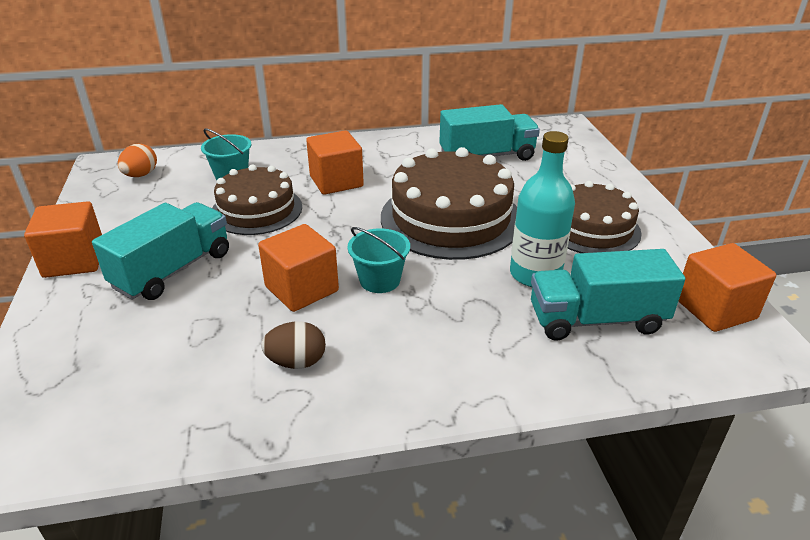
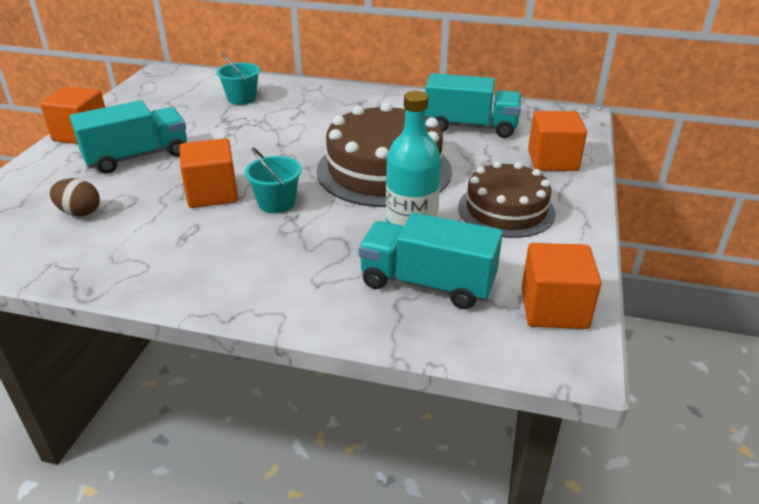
camera: 25 degrees right, 0 degrees up
orange egg [118,144,157,177] -> none
brown cake [212,164,302,235] -> none
brown egg [261,322,326,369] -> brown egg moved to [50,178,100,217]
orange cube [306,130,364,195] -> orange cube moved to [528,111,587,171]

